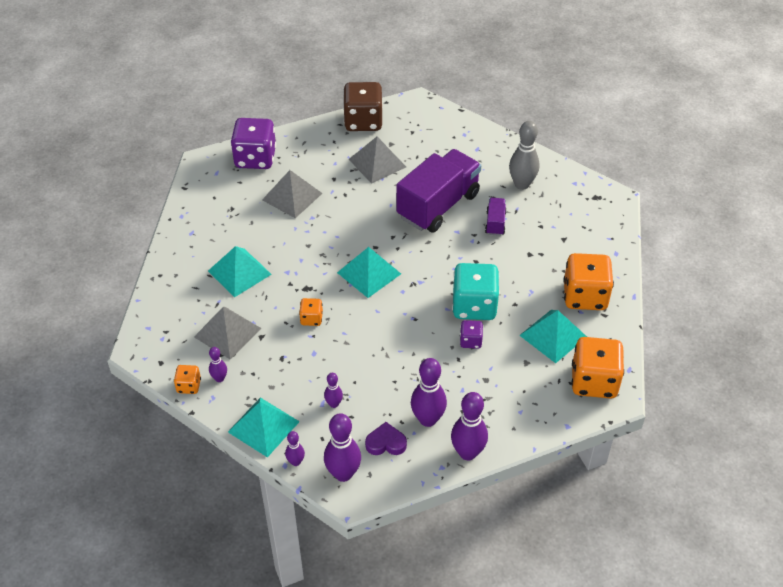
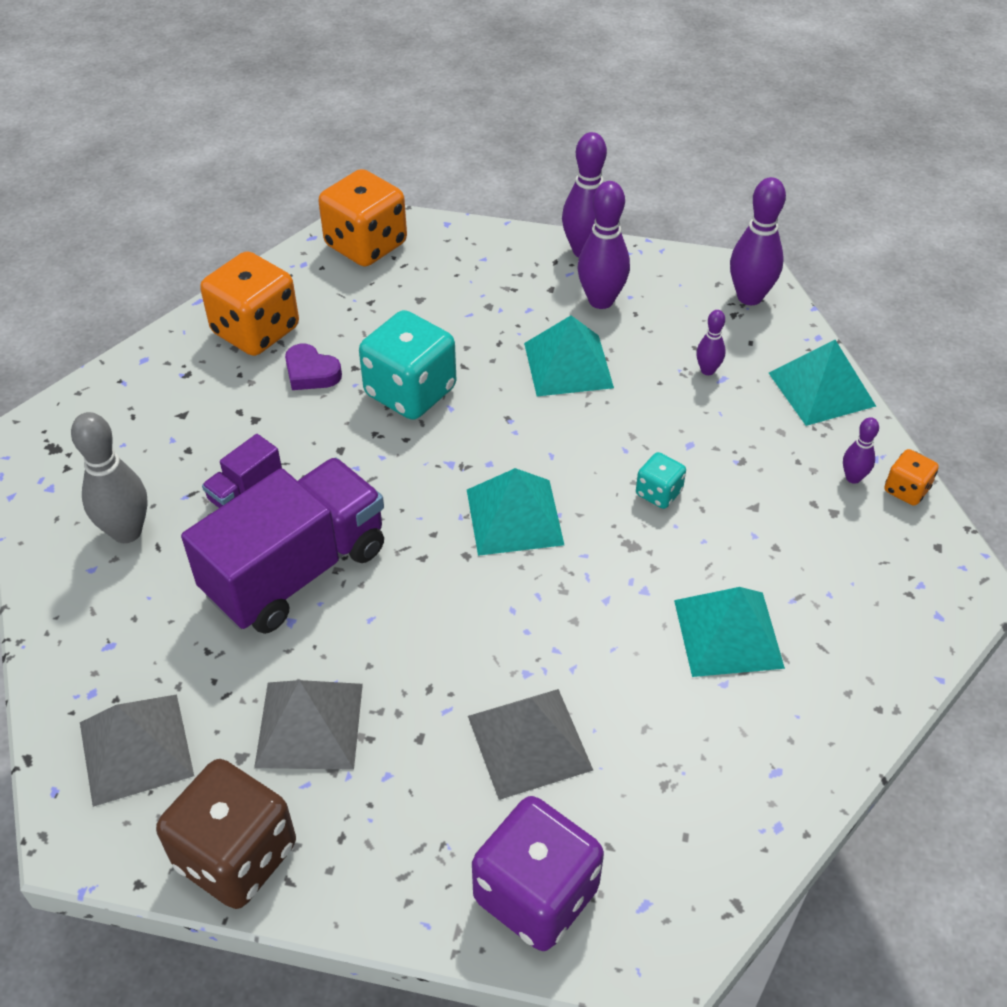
camera: 145 degrees left, 0 degrees up
grey pyramid [194,307,262,359] -> grey pyramid moved to [80,695,194,807]
purple bowling pin [285,431,305,466] -> none
orange dice [299,298,323,326] -> turquoise dice [636,452,686,509]
purple heart [365,422,407,455] -> purple heart moved to [285,344,342,390]
purple truck [396,149,481,233] -> purple truck turned 150 degrees clockwise [181,457,384,634]
purple dice [460,320,483,349] -> none
turquoise pyramid [519,310,587,363] -> turquoise pyramid moved to [524,315,614,396]

